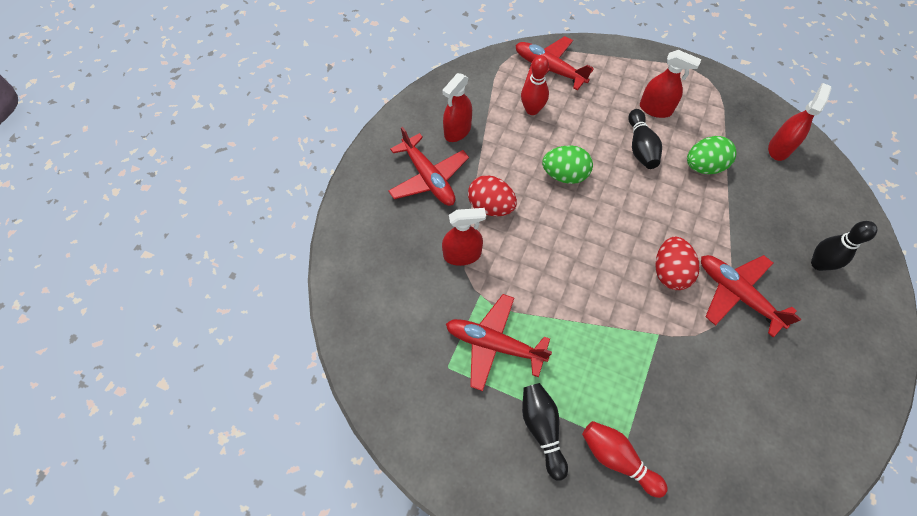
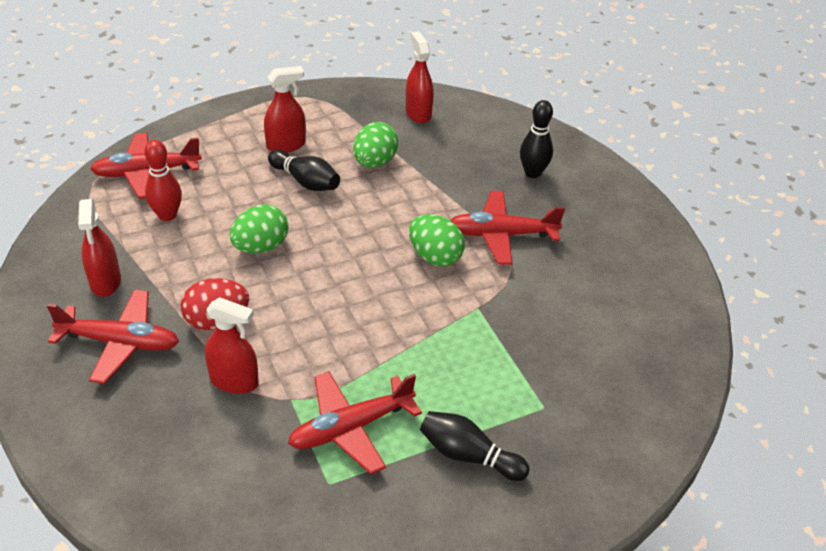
camera: 50 degrees left, 20 degrees down
red spray bottle [442,208,486,266] -> red spray bottle turned 75 degrees clockwise [205,297,259,394]
red bowling pin [582,421,668,498] -> none
red egg [655,237,700,290] -> green egg [409,214,465,267]

